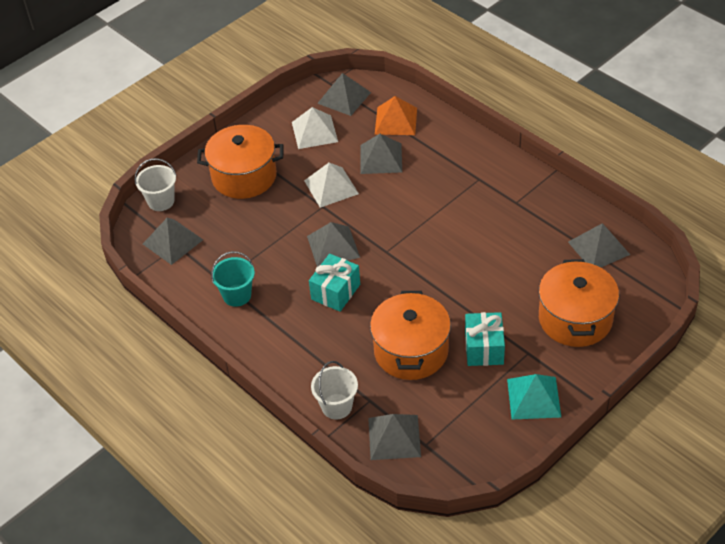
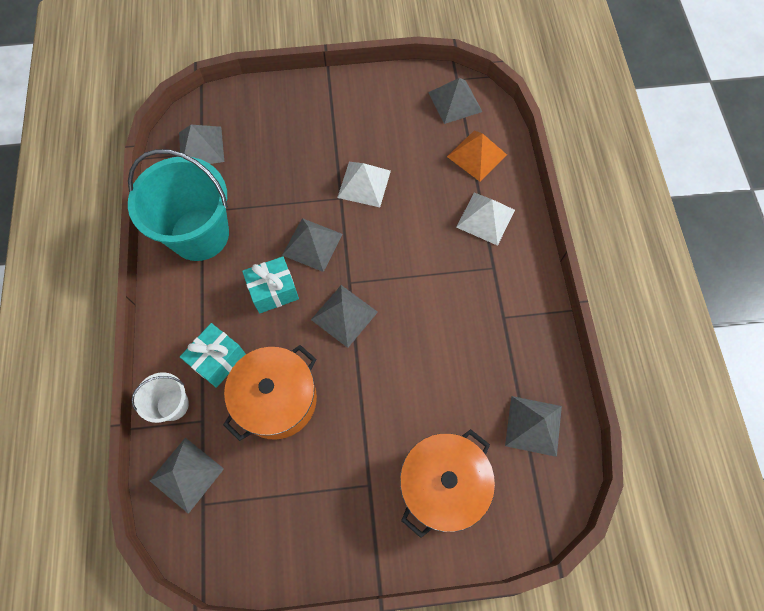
camera: 35 degrees right, 20 degrees up
white bucket [135,158,177,211] -> none
orange pot [197,125,283,199] -> none
turquoise bucket [211,251,255,307] -> turquoise bucket [128,149,229,261], size x2.05
white pyramid [292,107,338,149] -> white pyramid moved to [456,193,515,246]
grey pyramid [360,134,402,174] -> grey pyramid moved to [311,285,378,348]
turquoise gift [465,312,505,366] -> turquoise gift moved to [180,323,246,388]
turquoise pyramid [507,374,561,419] -> none

